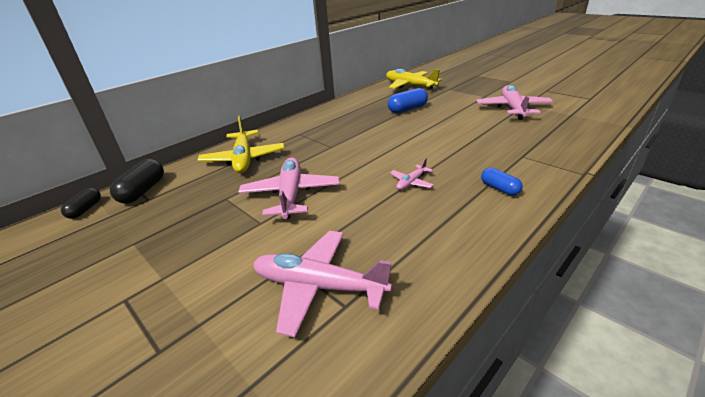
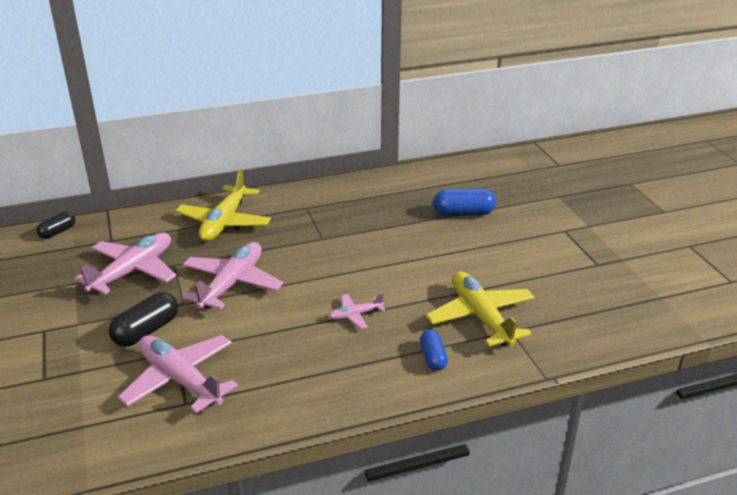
camera: 25 degrees right, 0 degrees up
black capsule [110,159,164,204] -> black capsule moved to [109,292,178,347]
yellow plane [386,69,442,90] -> yellow plane moved to [426,271,535,347]
pink plane [476,85,553,120] -> pink plane moved to [74,233,176,295]

